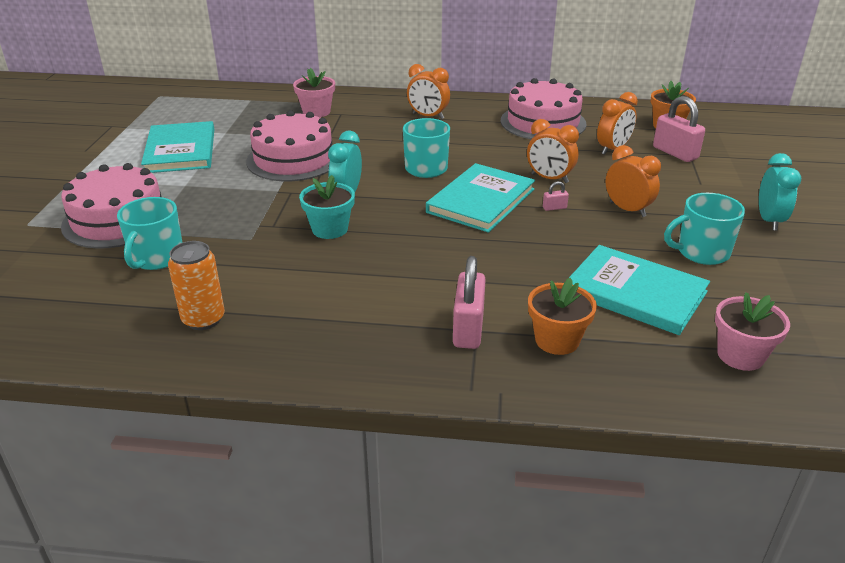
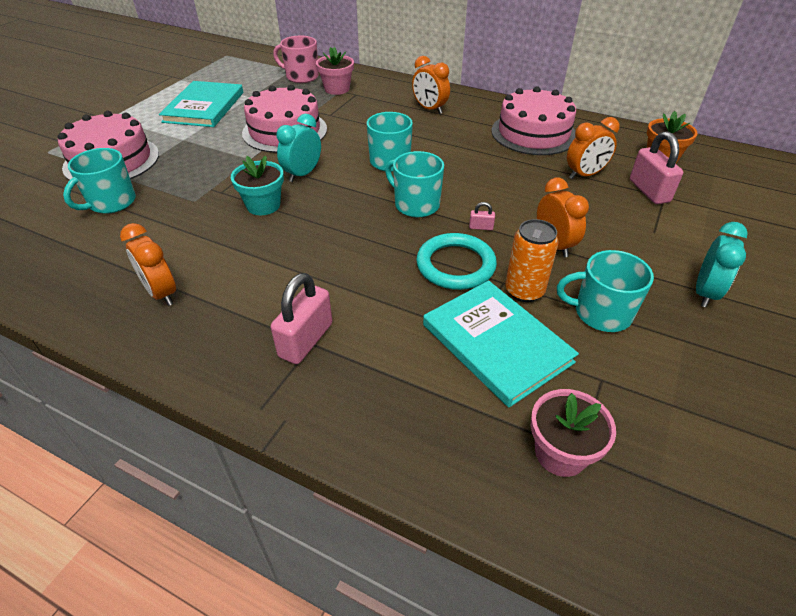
camera: 20 degrees right, 10 degrees up
orange can [168,241,225,330] -> orange can moved to [505,219,559,302]
turquoise book [426,163,535,233] -> turquoise mug [385,151,444,217]
orange clock [527,119,579,183] -> orange clock moved to [120,223,176,306]
orange flower pot [528,278,597,355] -> none
none -> pink mug [273,36,319,83]
none -> turquoise ring [416,233,497,290]

